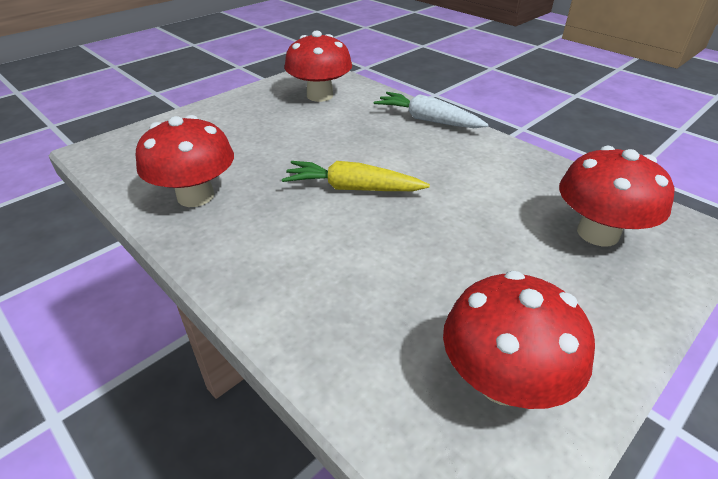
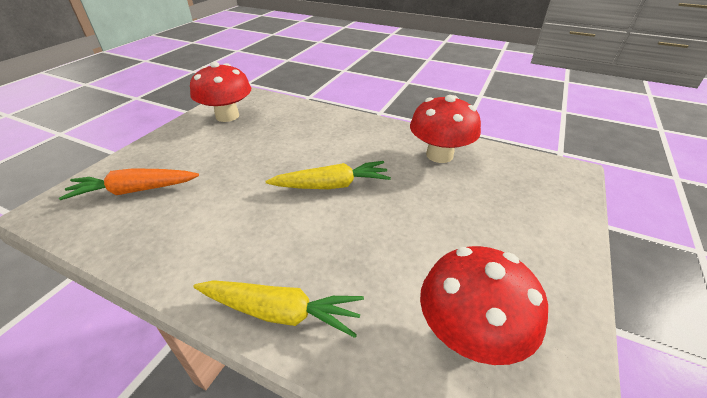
camera: 160 degrees right, 0 degrees up
white carrot [374,92,489,128] -> yellow carrot [193,280,364,338]
red mushroom [559,146,675,246] -> orange carrot [59,168,199,200]

